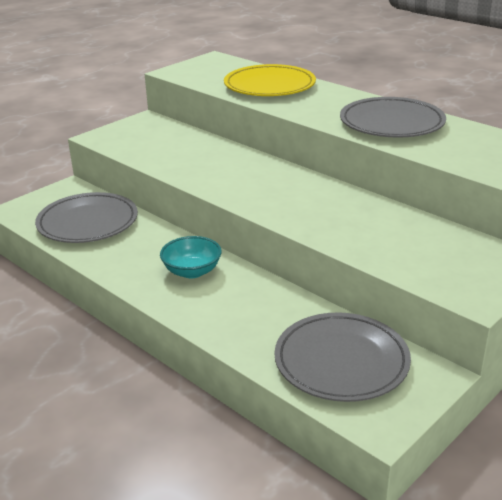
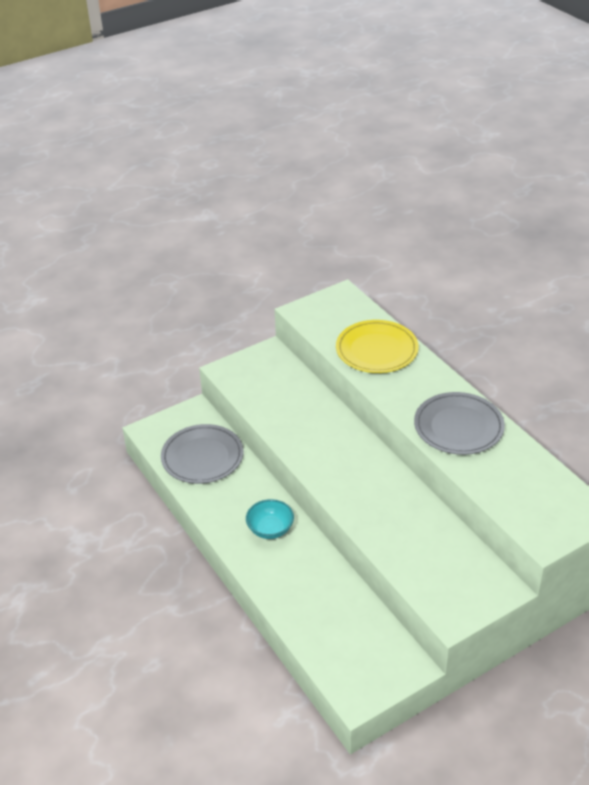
camera: 15 degrees right, 10 degrees up
grey plate [274,312,411,402] -> none

